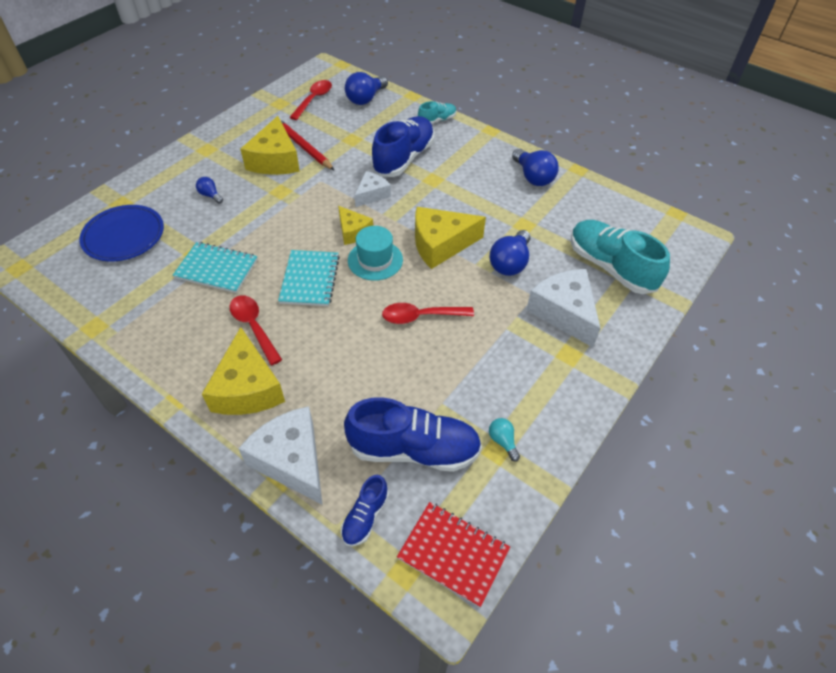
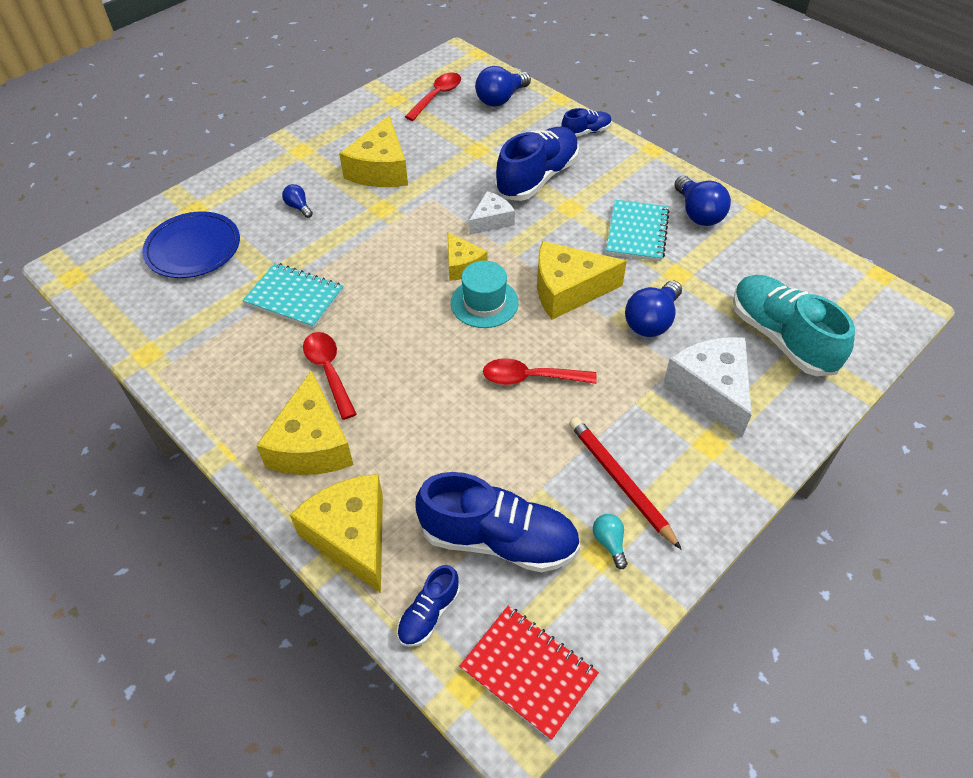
camera: 10 degrees right, 0 degrees up
white cheese [238,406,322,504] -> yellow cheese [290,474,383,593]
turquoise notebook [278,250,340,306] -> turquoise notebook moved to [606,200,670,261]
red pencil [280,119,335,171] -> red pencil moved to [569,417,682,550]
turquoise shoe [418,101,456,124] -> blue shoe [562,108,612,137]

